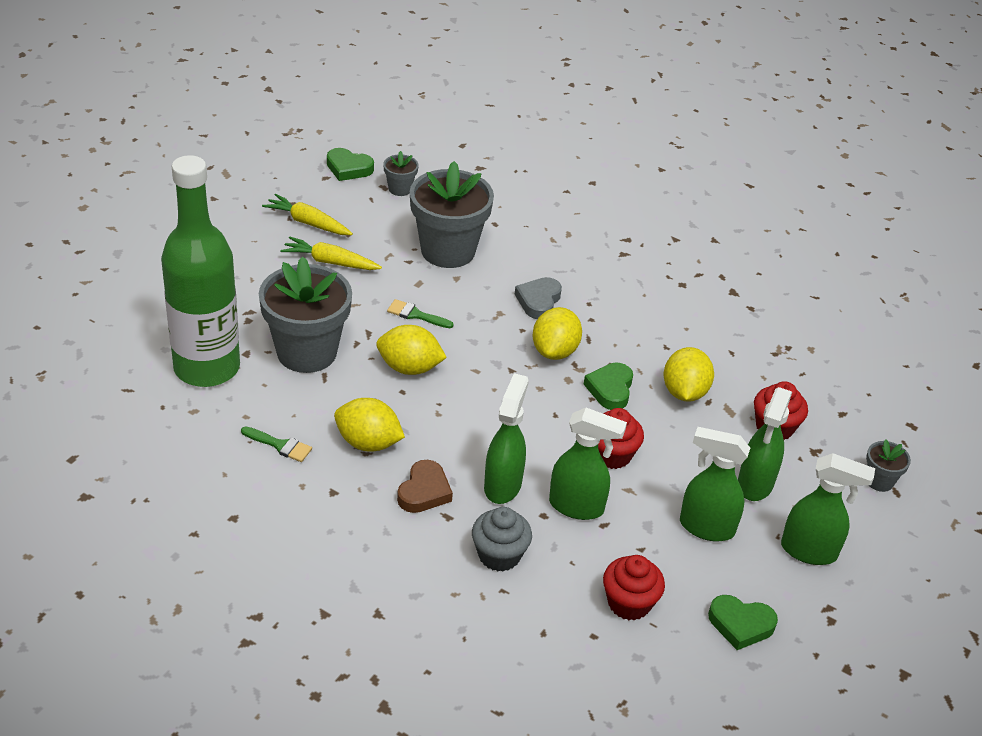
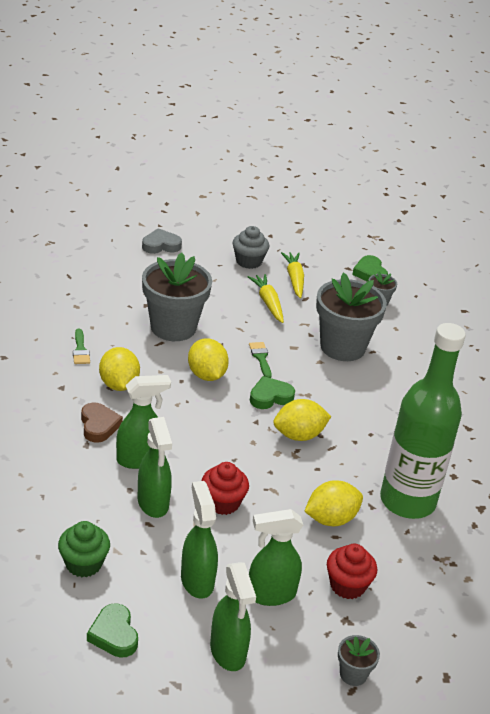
camera: 55 degrees right, 5 degrees down
green bottle [161,155,240,387] -> green bottle moved to [380,323,466,519]
brown heart [397,460,453,513] -> brown heart turned 90 degrees counterclockwise [81,402,123,443]
grey cupcake [472,507,532,572] -> grey cupcake moved to [233,226,269,269]
grey heart [515,277,562,319] -> grey heart moved to [142,228,182,254]
green heart [584,363,633,410] -> green heart moved to [250,376,295,409]
red cupcake [603,555,665,621] -> green cupcake [58,521,110,577]

